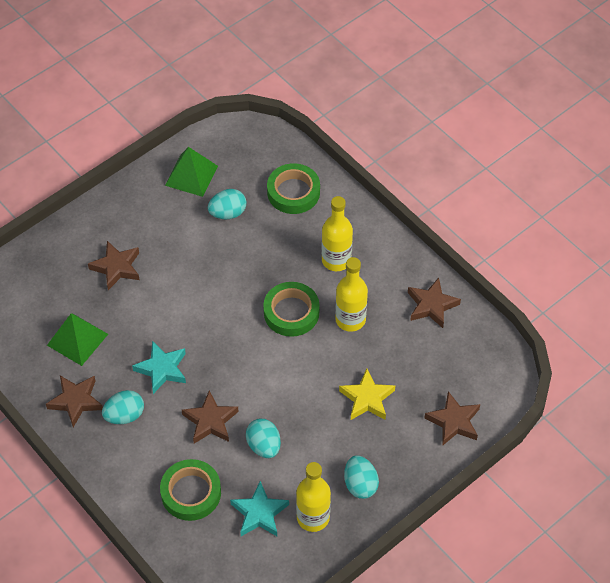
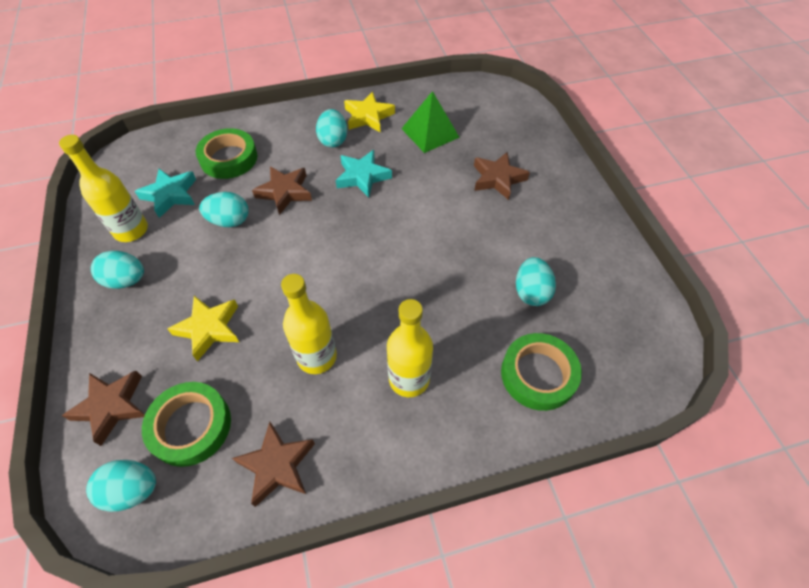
camera: 115 degrees right, 0 degrees up
brown star [46,376,103,427] -> yellow star [344,91,395,133]
green pyramid [165,147,218,197] -> none
green tape [263,282,320,337] -> green tape moved to [142,382,231,467]
none -> turquoise egg [86,460,156,512]

